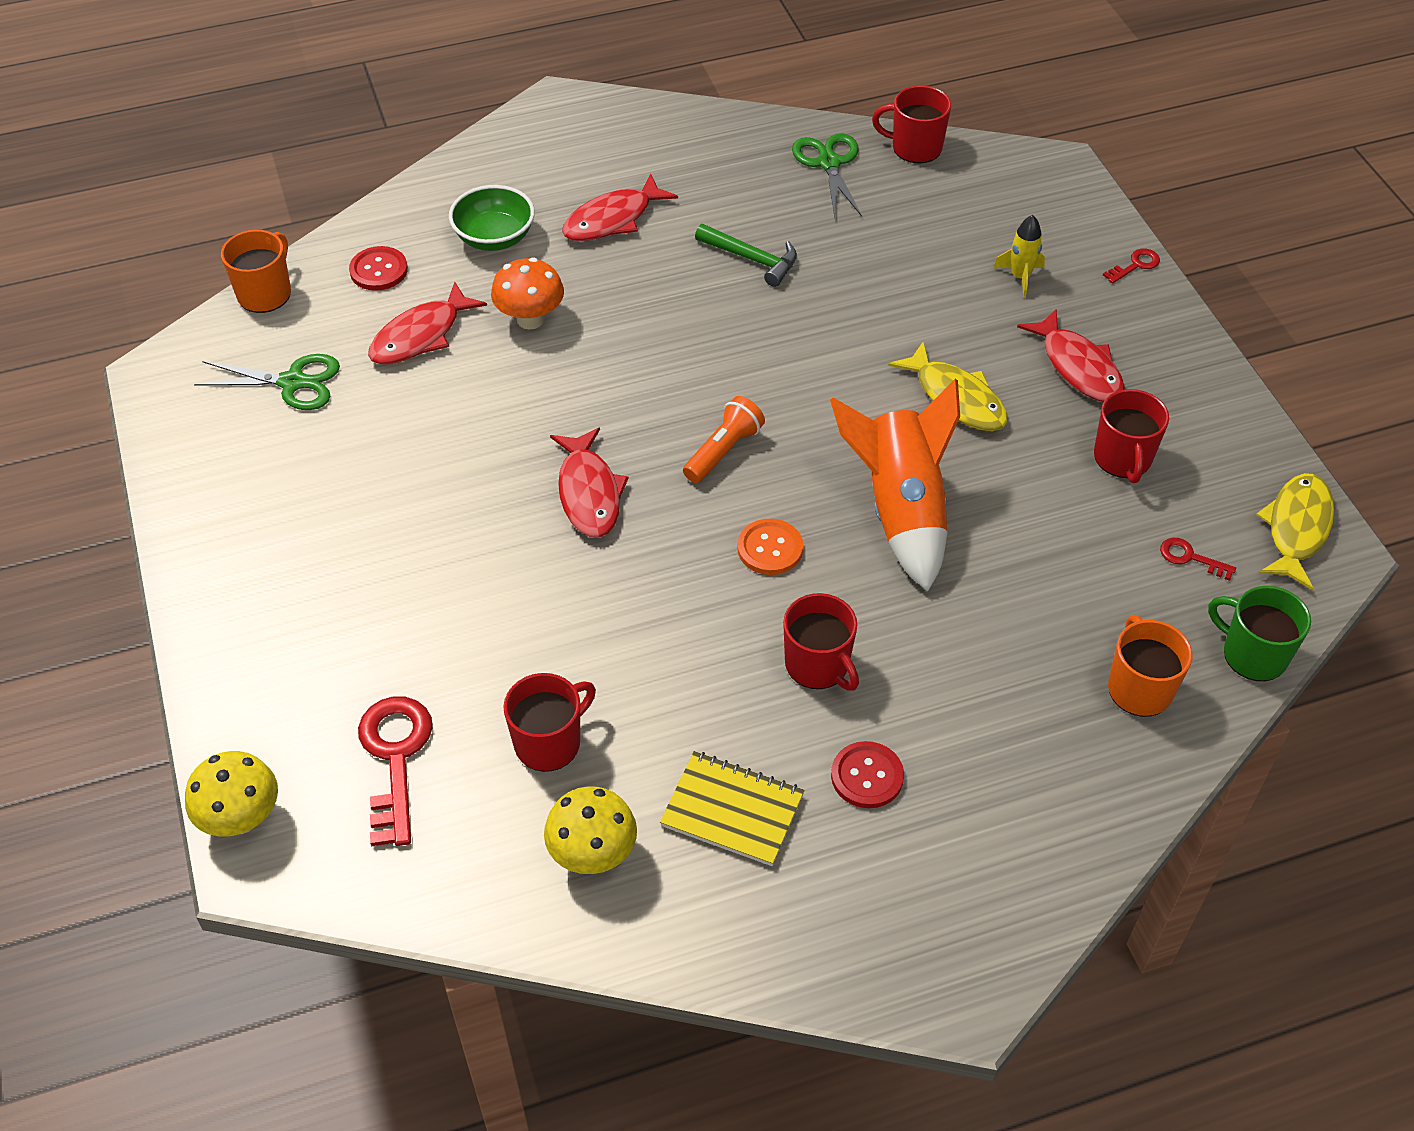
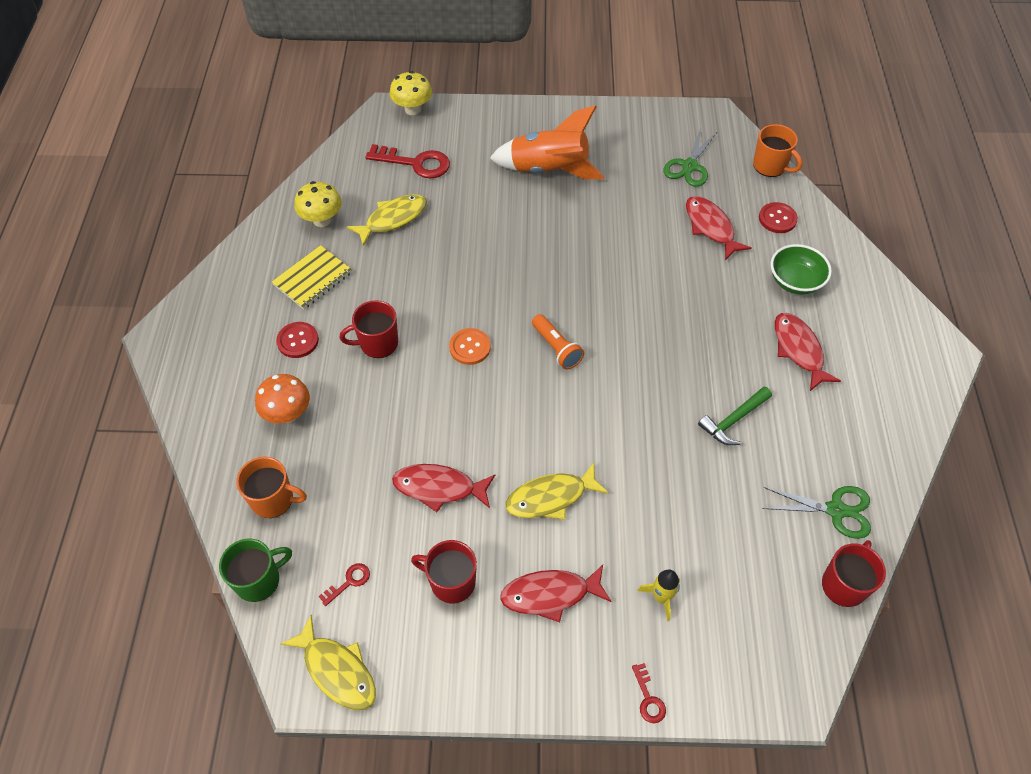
camera: 110 degrees right, 5 degrees up
orange mushroom [491,258,564,329] -> orange mushroom moved to [255,374,310,423]
red mug [504,673,596,772] -> yellow fish [347,194,427,246]
red fish [550,427,629,538] -> red fish moved to [392,464,495,512]
orange rocket [830,379,960,591] -> orange rocket moved to [489,105,605,179]

